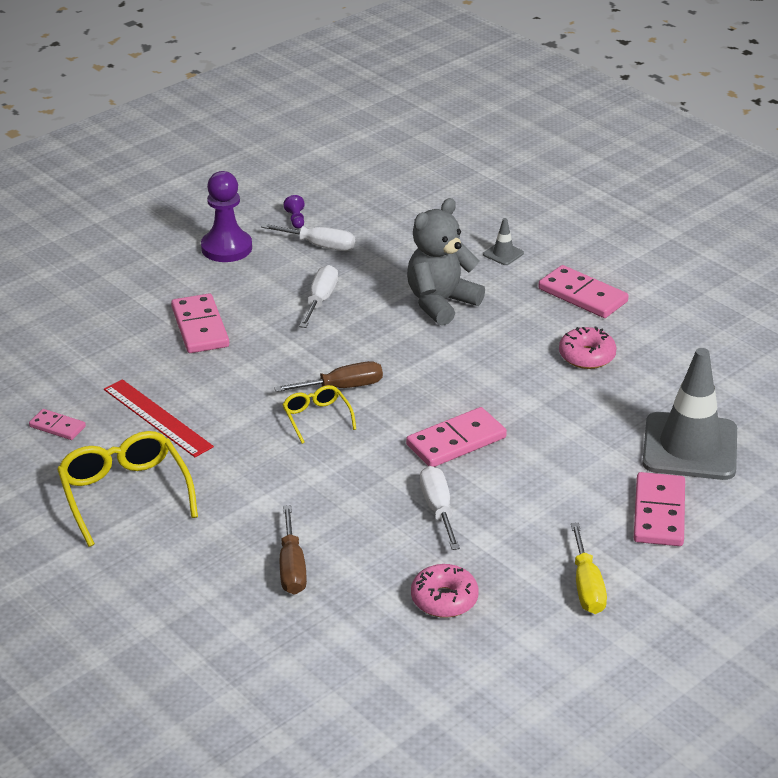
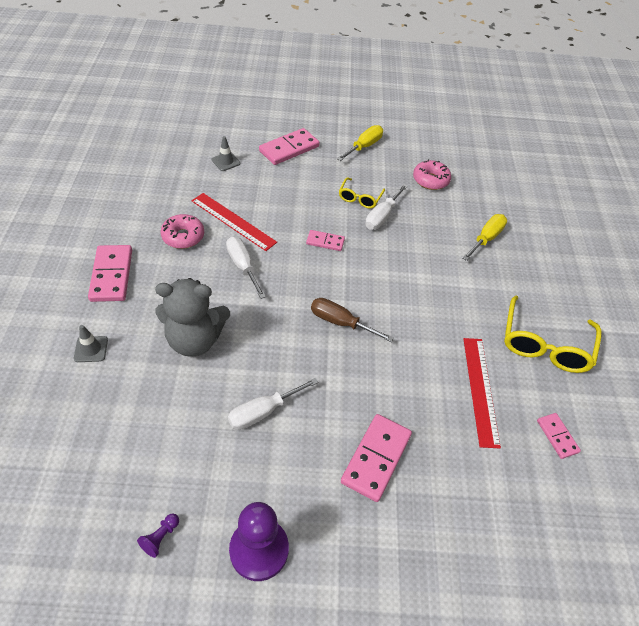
camera: 140 degrees left, 15 degrees up
white screwdriver [261,223,355,251] -> white screwdriver moved to [226,236,266,299]
brown screwdriver [280,505,307,595] -> yellow screwdriver [462,214,507,261]
yellow glasses [282,385,356,444] -> yellow glasses moved to [339,178,385,208]
pink domino [406,407,507,467] -> pink domino [306,230,345,251], size x0.56
grey traffic cone [642,348,737,480] -> grey traffic cone [212,136,241,171], size x0.40
none -> red ruler [191,193,277,251]

